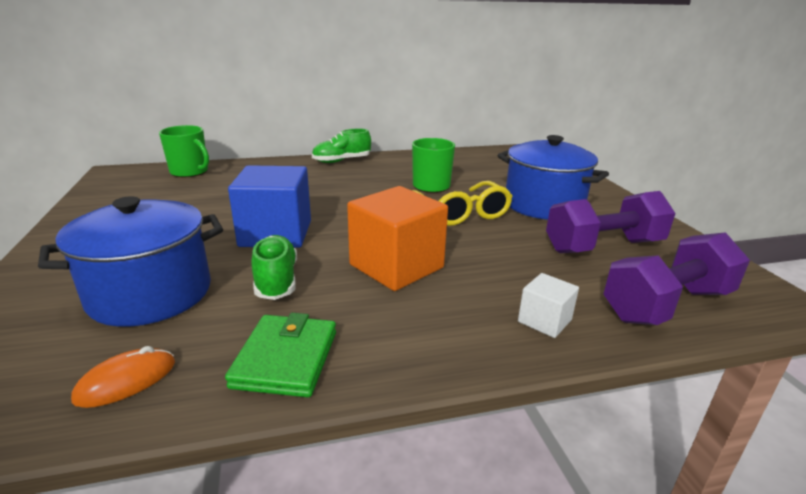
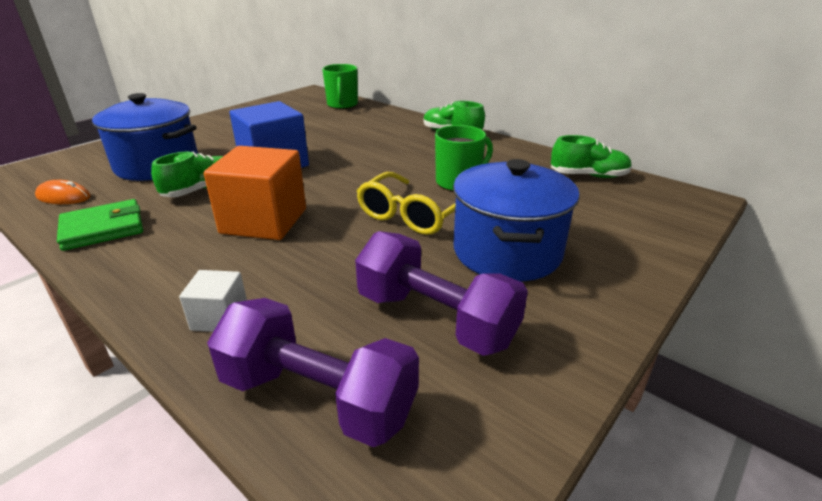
camera: 55 degrees right, 5 degrees up
none -> green shoe [551,135,632,178]

